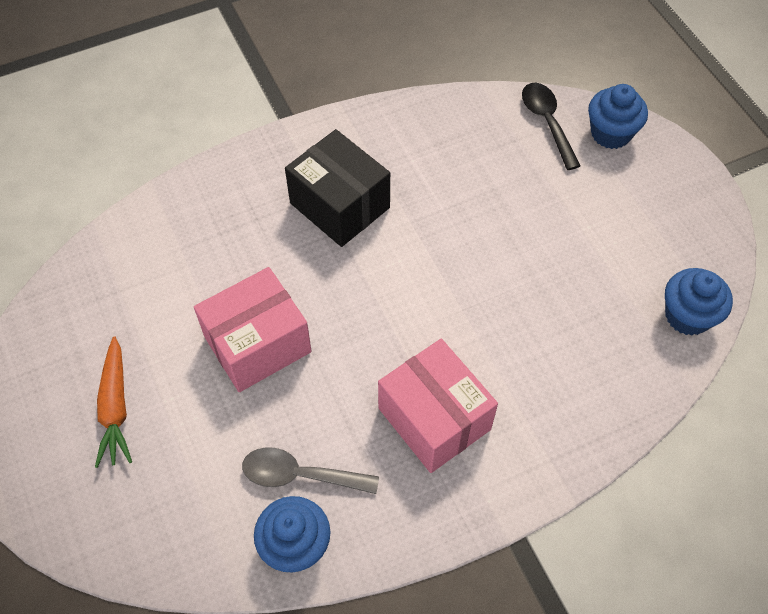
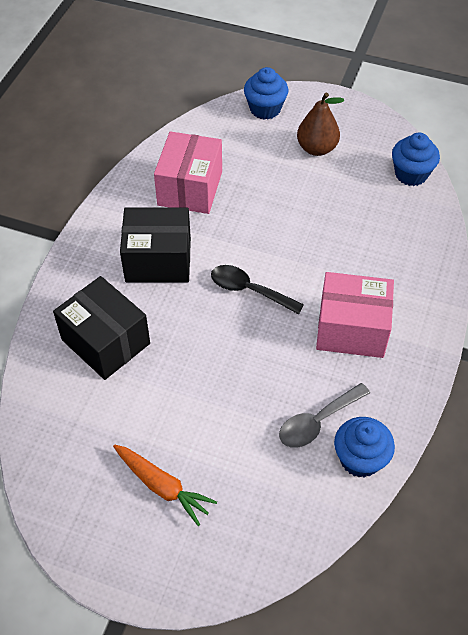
camera: 45 degrees left, 5 degrees down
pink box [194,267,312,392] -> pink box moved to [154,131,222,214]
black spoon [522,83,581,170] -> black spoon moved to [211,265,304,314]
none -> black box [53,276,150,380]
none -> brown pear [297,93,344,156]

